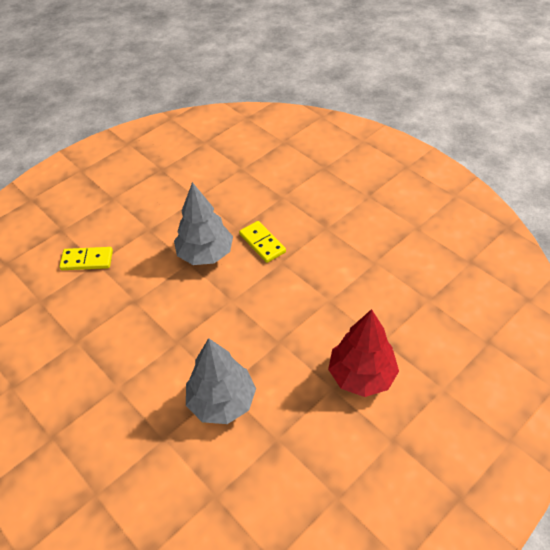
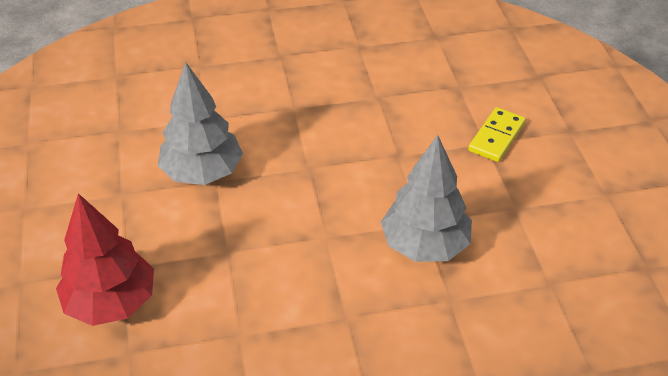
camera: 120 degrees right, 5 degrees down
yellow domino [239,221,286,263] -> none

